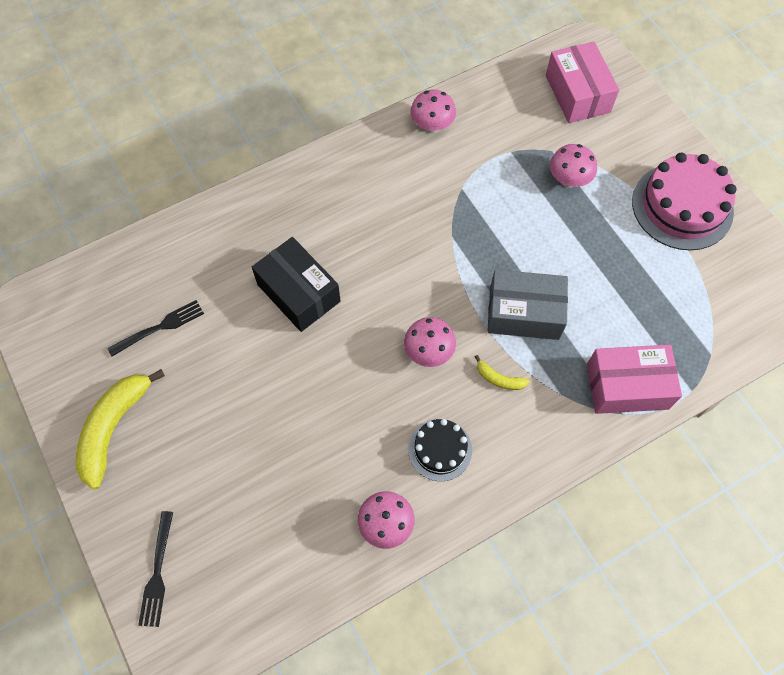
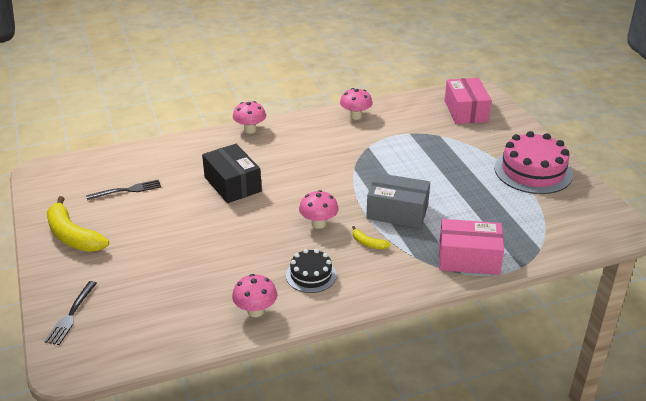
camera: 10 degrees right, 30 degrees down
yellow banana [76,369,165,490] -> yellow banana turned 75 degrees counterclockwise [47,196,109,252]
pink mushroom [550,144,597,188] -> pink mushroom moved to [233,101,266,133]

